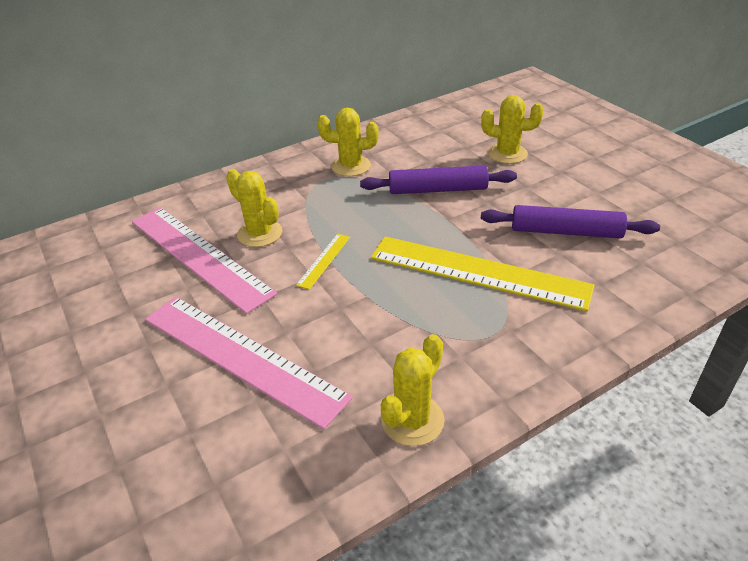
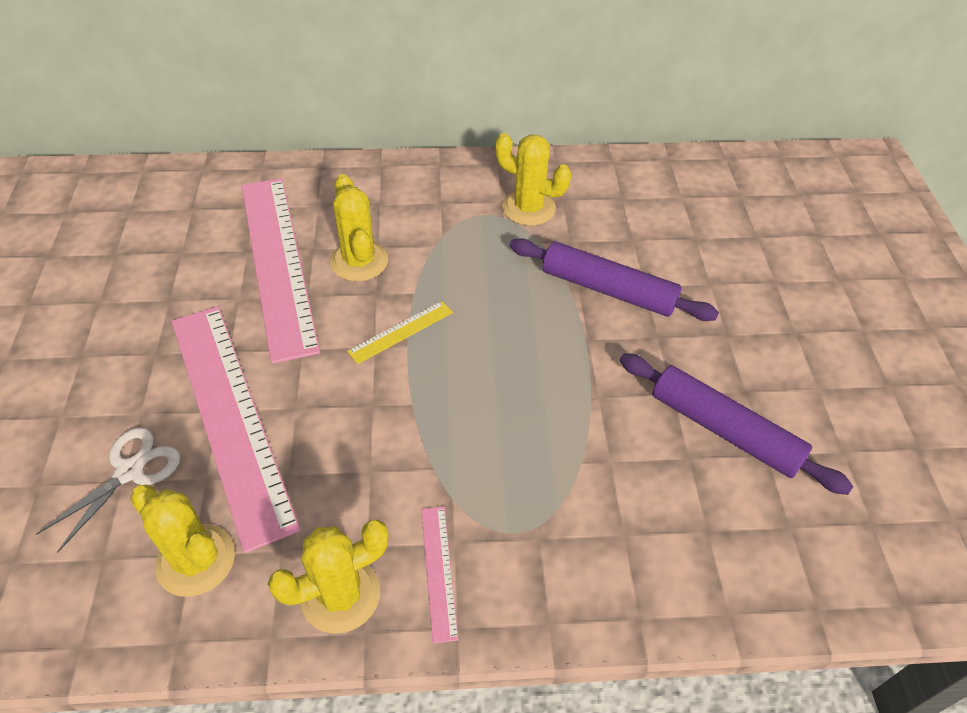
camera: 25 degrees right, 10 degrees up
yellow ruler [371,236,595,311] -> none
yellow cactus [481,95,544,164] -> yellow cactus moved to [130,485,235,597]
none -> white scissors [36,427,180,553]
none -> pink ruler [421,506,459,643]

